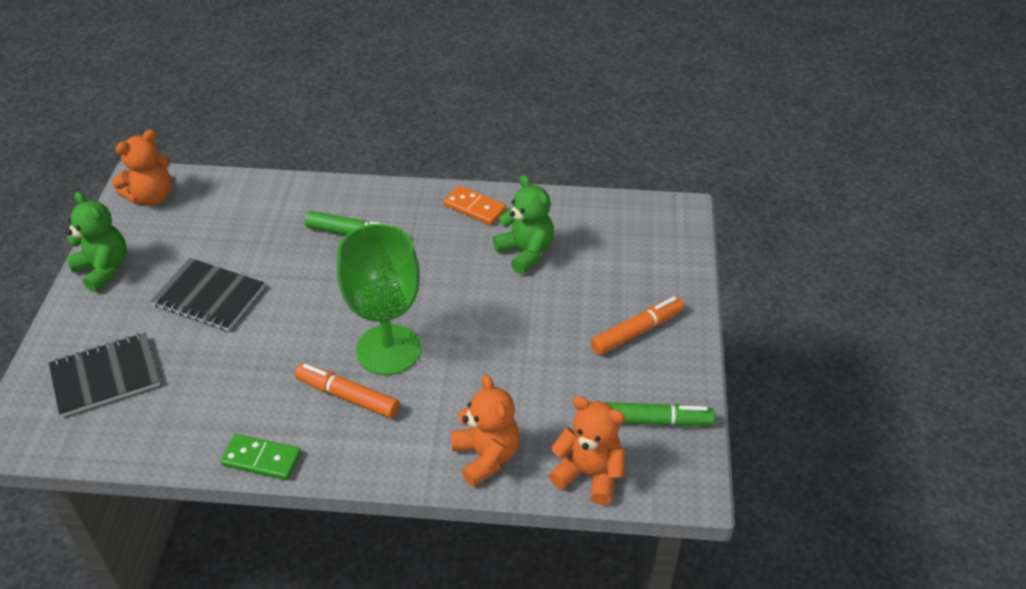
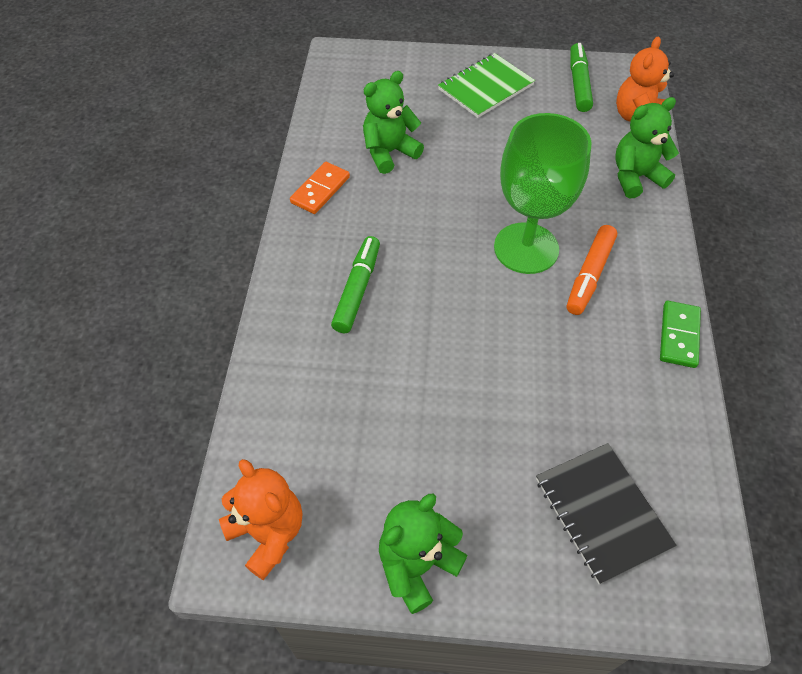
camera: 90 degrees left, 10 degrees up
black notebook [151,258,265,331] -> none
orange teddy bear [451,374,520,487] -> green teddy bear [615,97,679,199]
orange marker [591,296,684,355] -> green notebook [438,53,535,118]

